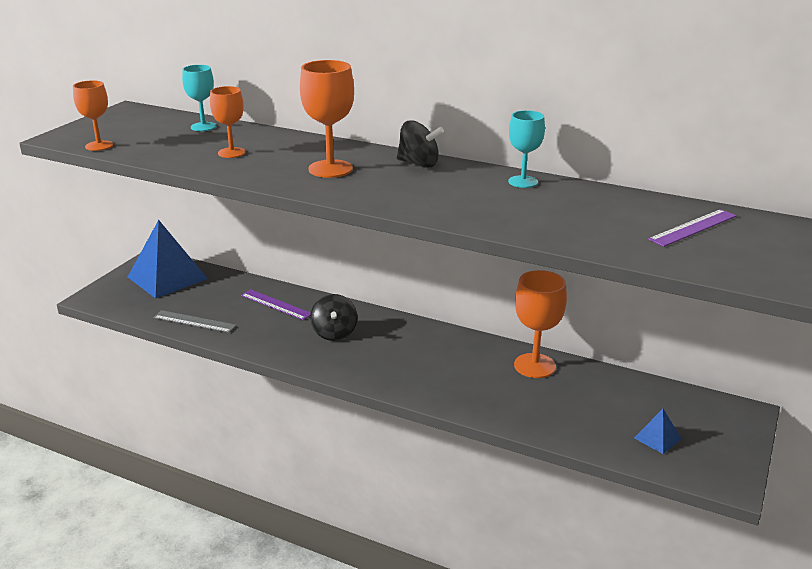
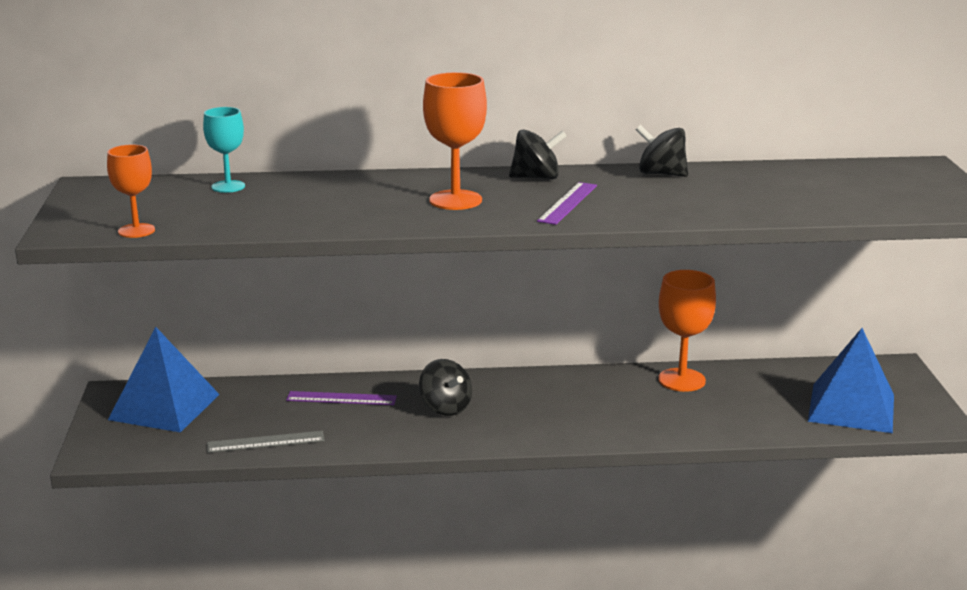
camera: 30 degrees left, 5 degrees down
orange goblet [210,86,246,158] -> none
turquoise goblet [508,110,545,188] -> black spinning top [636,125,688,177]
blue pyramid [634,409,681,454] -> blue pyramid [808,328,894,433], size x2.28
purple ruler [648,209,737,247] -> purple ruler moved to [537,182,597,225]

